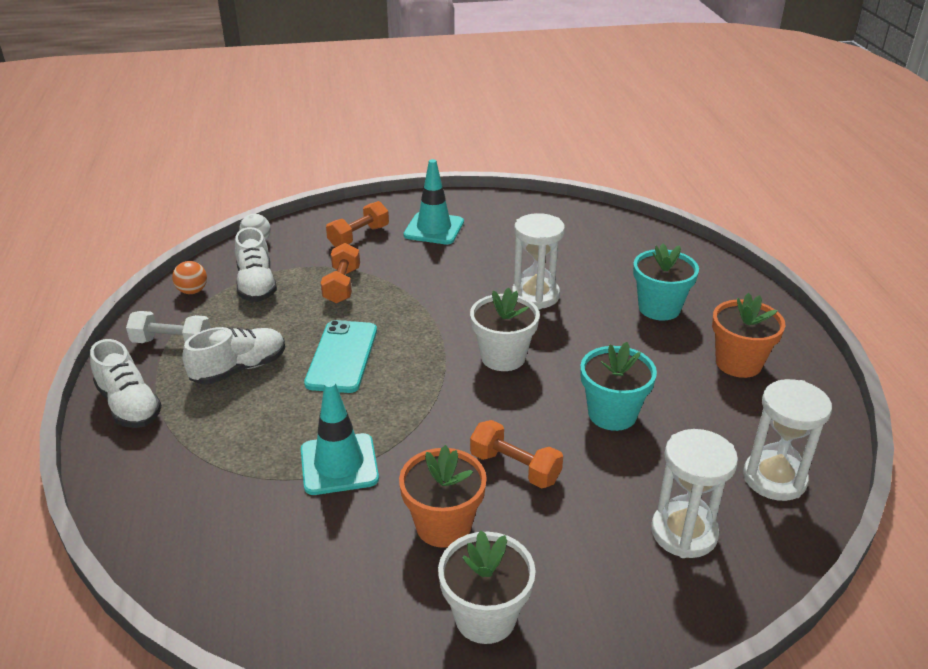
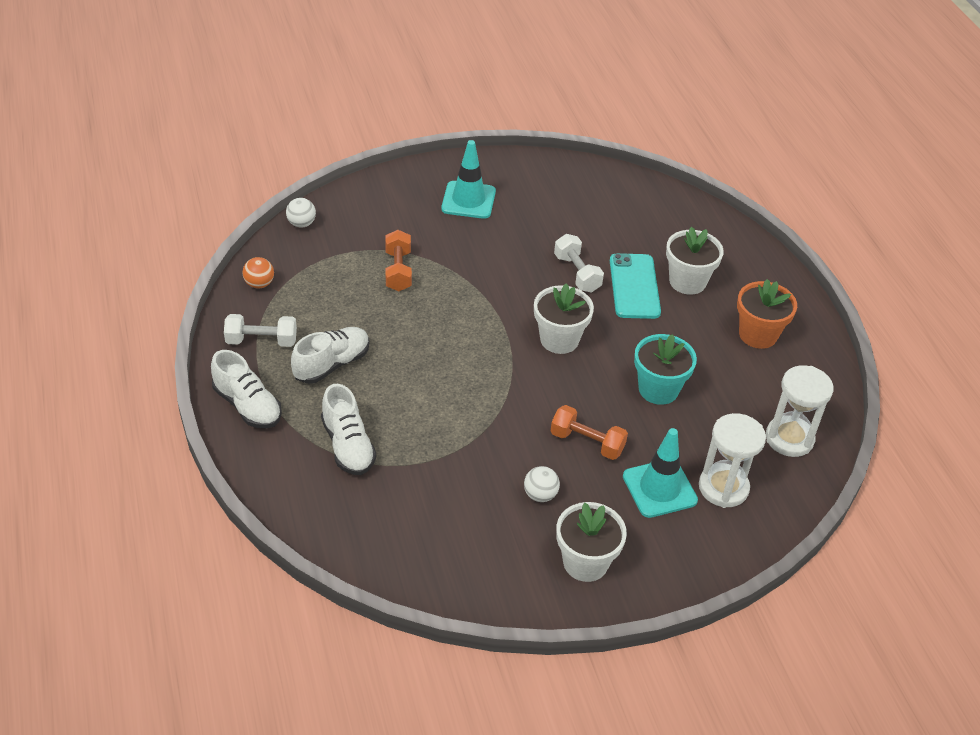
camera: 10 degrees left, 10 degrees up
white shoe [235,227,277,302] -> white shoe moved to [321,384,376,475]
turquoise traffic cone [301,380,379,495] -> turquoise traffic cone moved to [623,428,698,518]
turquoise phone [304,320,377,393] -> turquoise phone moved to [610,253,661,319]
orange dumbbell [326,201,389,247] -> none
orange flower pot [399,445,487,548] -> white ball [524,466,560,502]
white hourglass [512,213,565,309] -> white dumbbell [554,234,604,293]
turquoise flower pot [633,244,699,321] -> white flower pot [666,227,724,295]

